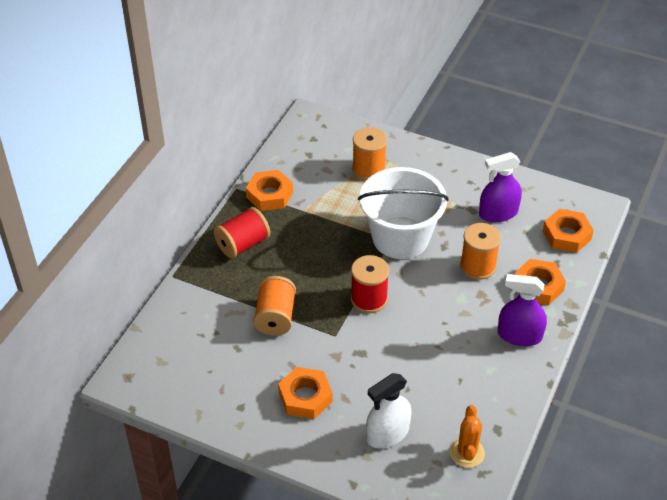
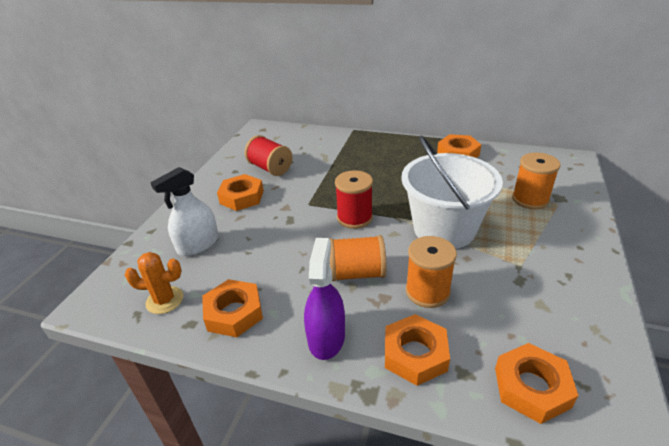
camera: 85 degrees right, 10 degrees down
red spool [214,207,270,259] -> red spool moved to [245,135,292,176]
orange spool [253,276,296,336] -> orange spool moved to [330,235,386,281]
white spray bottle [366,373,412,448] -> white spray bottle turned 90 degrees counterclockwise [150,167,219,256]
purple spray bottle [479,152,522,222] -> none
none -> orange nut [202,279,263,337]

